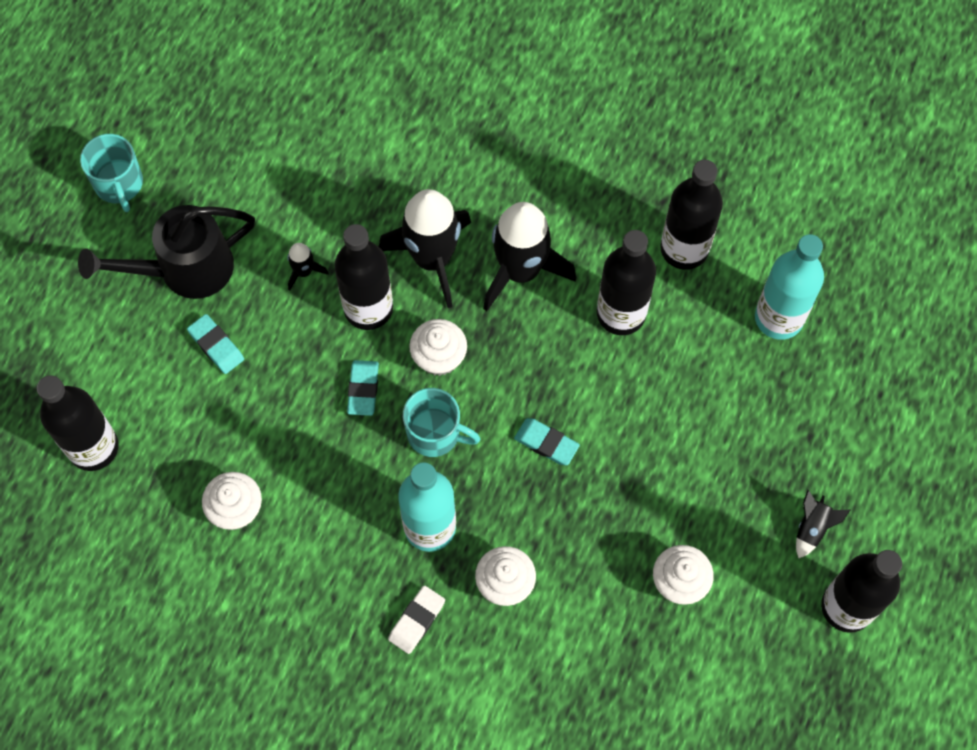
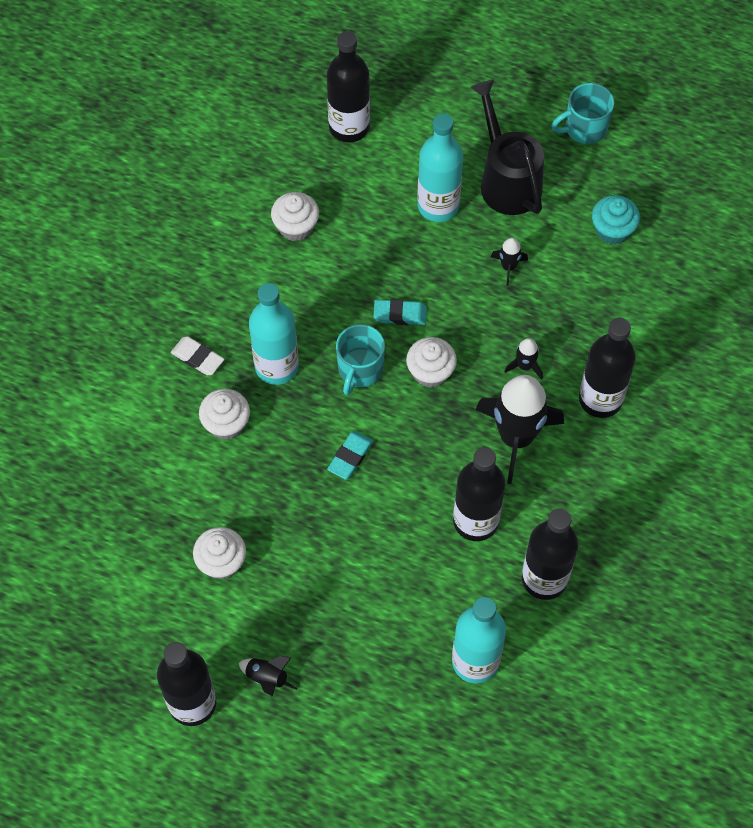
camera: 90 degrees right, 5 degrees down
turquoise eraser [187,314,244,374] -> turquoise bottle [417,114,463,222]
black bottle [335,224,393,330] -> black bottle moved to [579,318,636,418]
black rocket [379,189,471,308] -> black rocket [504,338,543,380], size x0.44
none -> turquoise cupcake [592,195,640,245]

